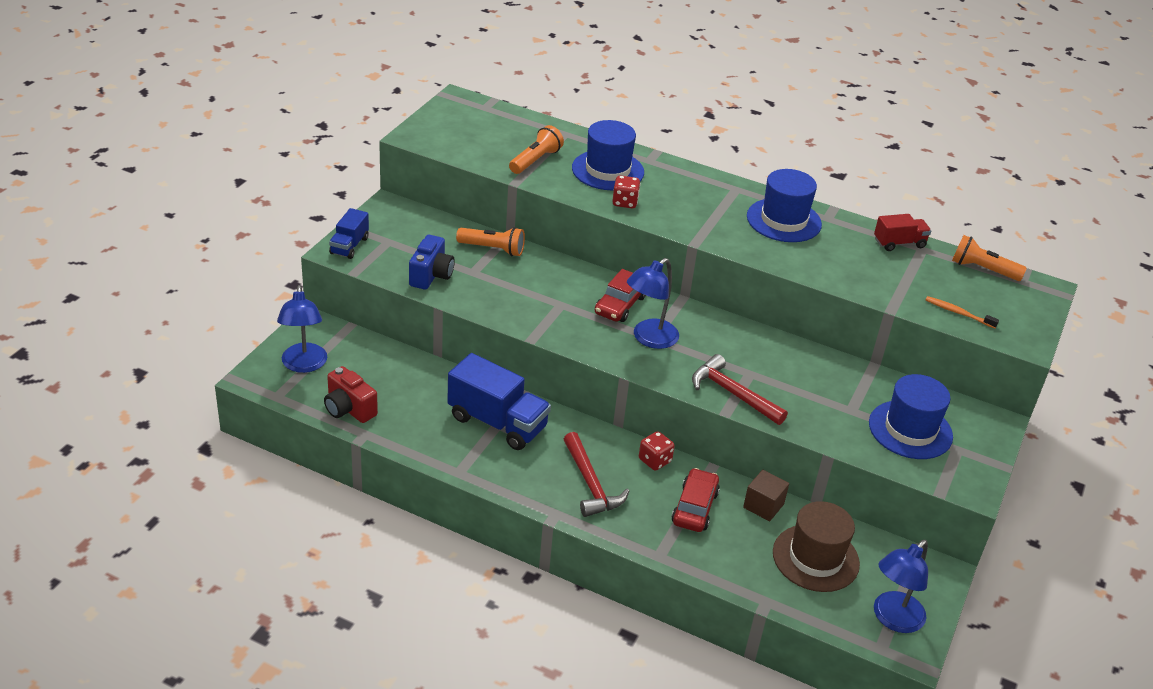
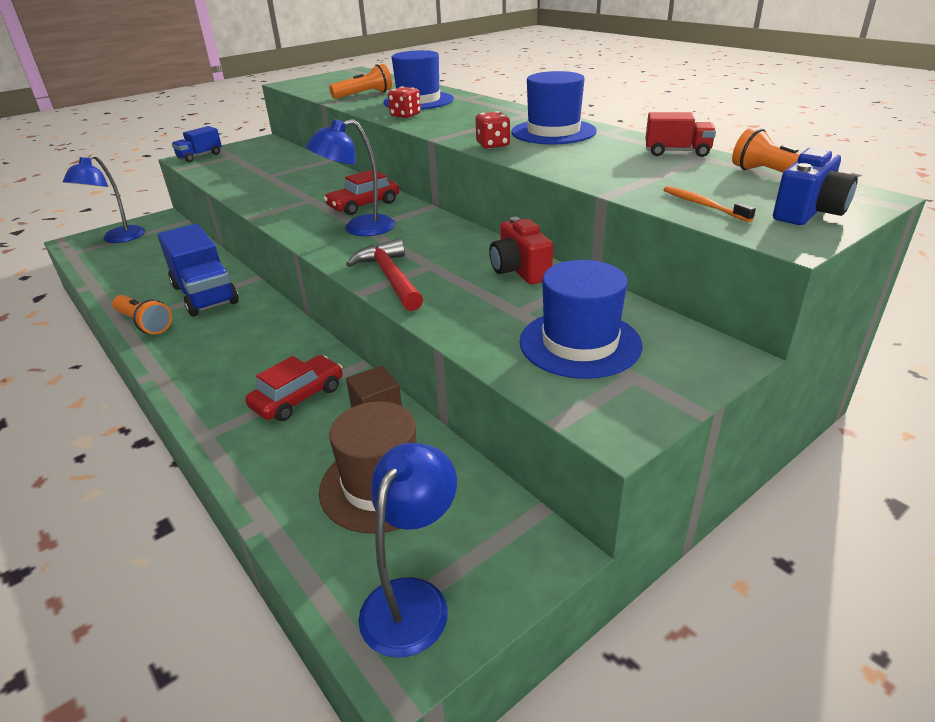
camera: 30 degrees right, 5 degrees down
red camera [324,366,378,423] -> red camera moved to [489,217,553,285]
blue camera [409,235,455,290] -> blue camera moved to [773,148,858,225]
orange flashlight [456,227,525,256] -> orange flashlight moved to [112,295,172,334]
red hammer [564,432,629,517] -> none
red dice [639,431,675,471] -> red dice moved to [476,111,510,149]
blue lamp [874,540,928,633] -> blue lamp turned 135 degrees clockwise [358,443,457,657]

